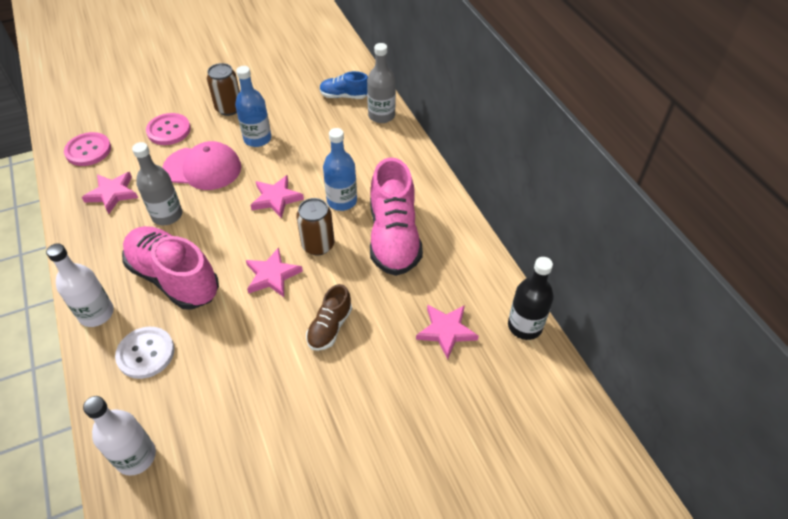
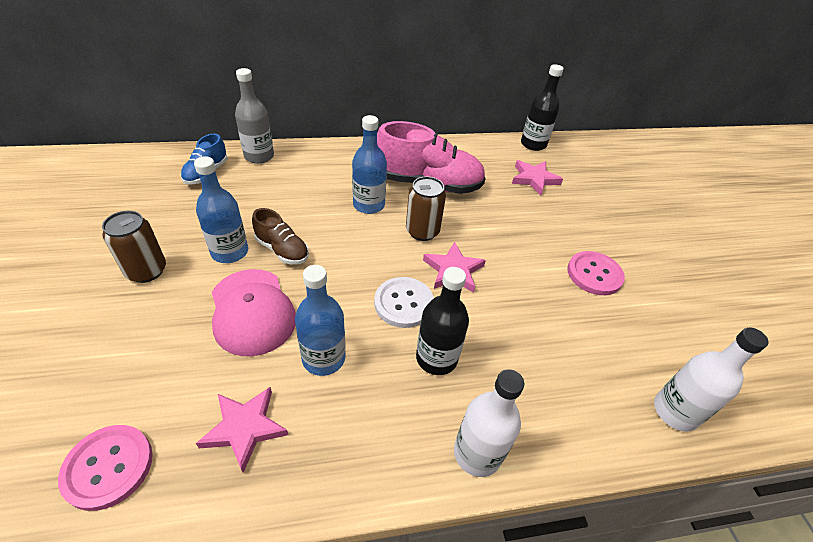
camera: 80 degrees left, 5 degrees down
white button [115,327,175,379] -> white button moved to [374,277,434,328]
pink shoe [122,226,219,309] -> black bottle [416,267,469,375]
grey bottle [132,142,182,225] -> blue bottle [295,265,346,376]
pink button [146,113,191,145] -> pink button moved to [567,251,625,295]
pink cap [162,141,241,190] -> pink cap turned 135 degrees clockwise [212,269,296,356]
pink star [250,175,304,219] -> none
brown shoe [306,284,352,351] -> brown shoe moved to [252,208,309,264]

